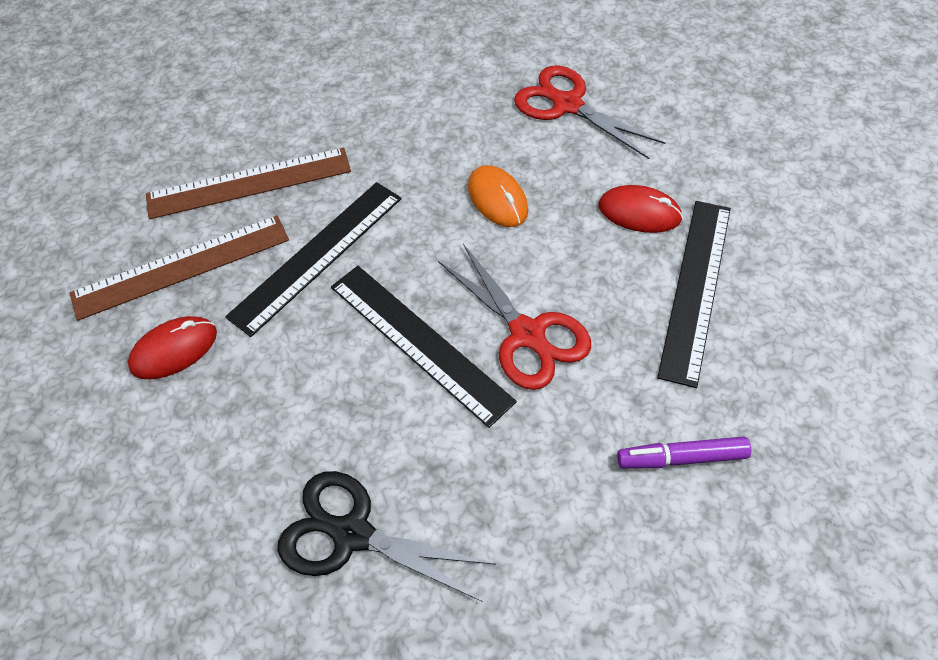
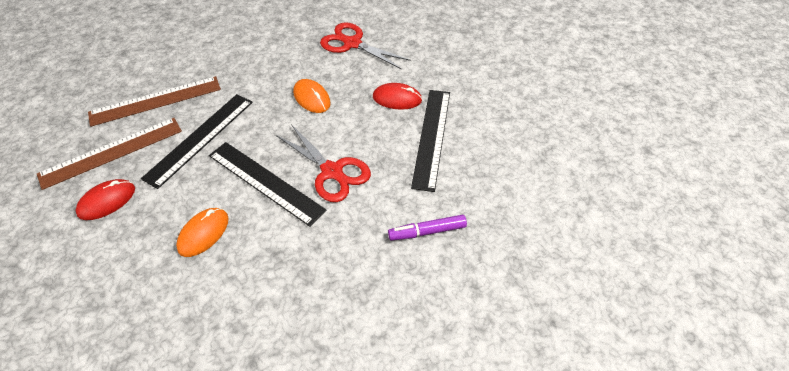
camera: 10 degrees left, 5 degrees down
black scissors [278,471,496,602] -> none
none -> orange mouse [176,208,229,257]

